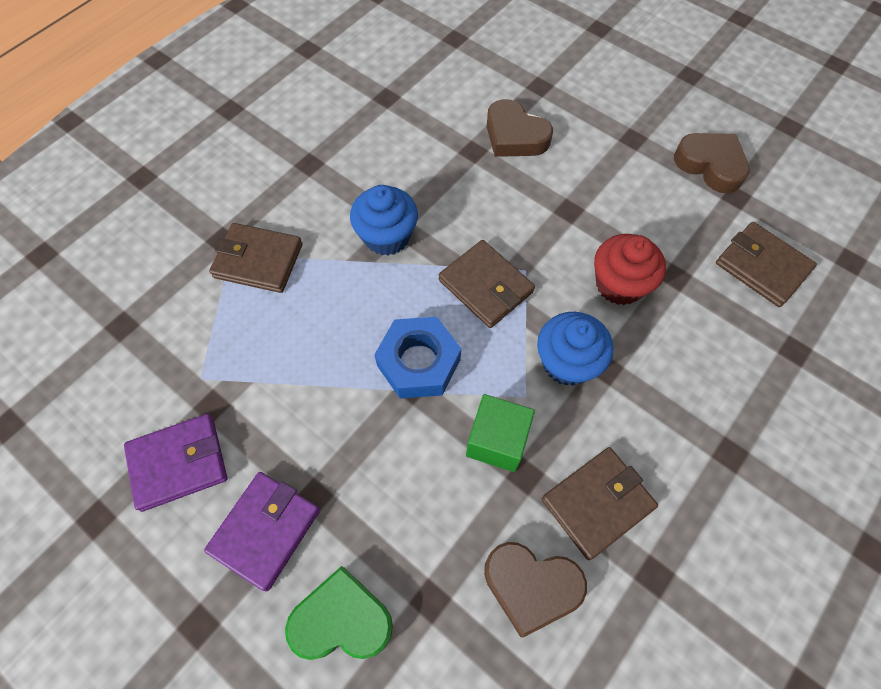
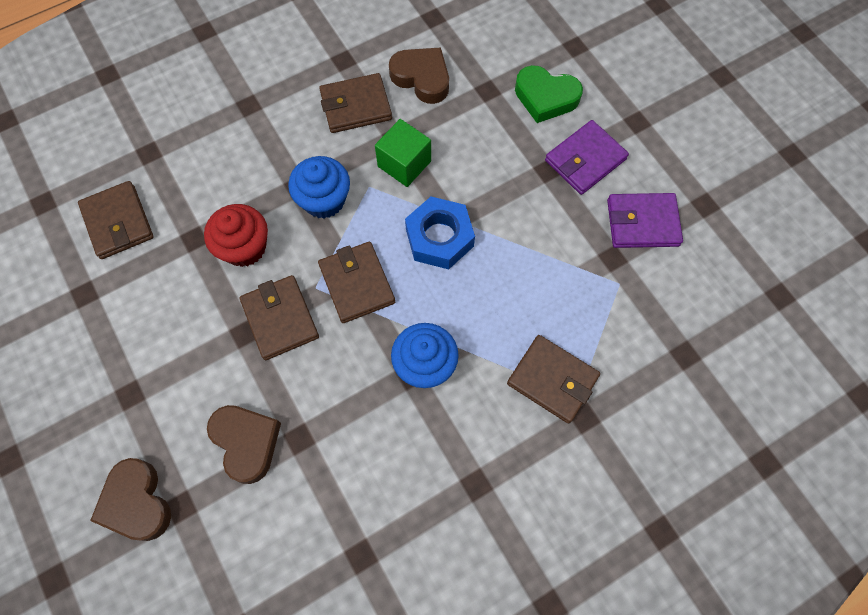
camera: 160 degrees left, 5 degrees up
brown heart [674,133,750,193] -> brown heart moved to [90,458,171,541]
none -> brown wallet [240,275,319,360]

